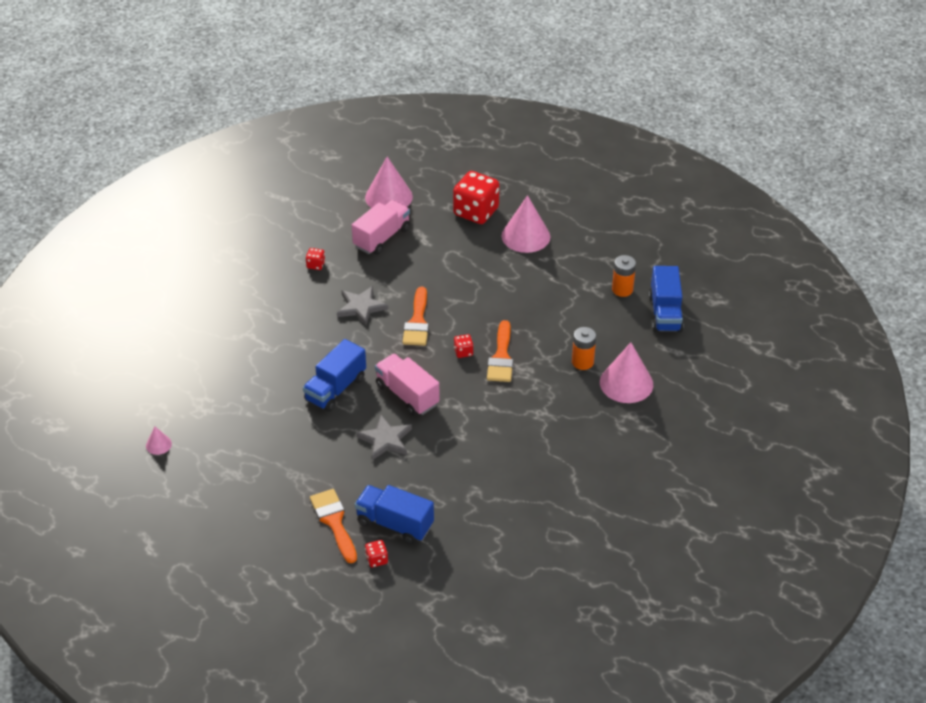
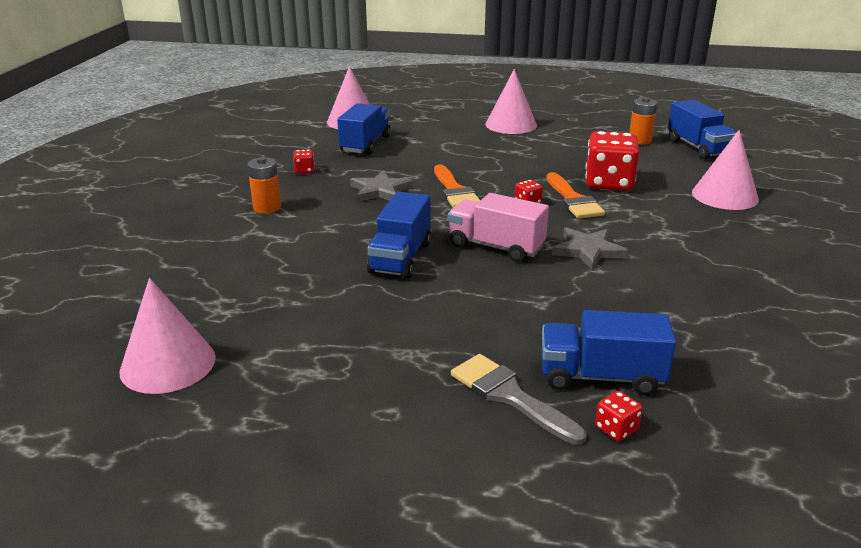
camera: 20 degrees left, 15 degrees down
pink cone [146,427,172,455] -> pink cone [119,278,216,394], size x2.16
orange brush [310,489,357,563] -> grey brush [451,354,587,445]
pink truck [352,200,410,255] -> blue truck [337,103,391,155]
grey star [356,415,412,460] -> grey star moved to [552,227,629,270]
red dice [453,171,500,224] -> red dice moved to [585,131,639,191]
orange battery [572,327,596,370] -> orange battery moved to [247,157,281,214]

